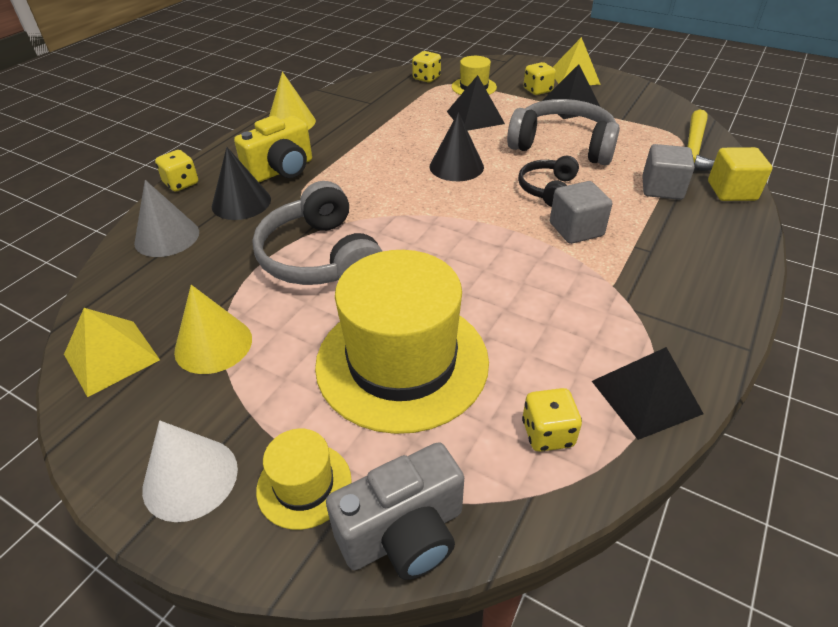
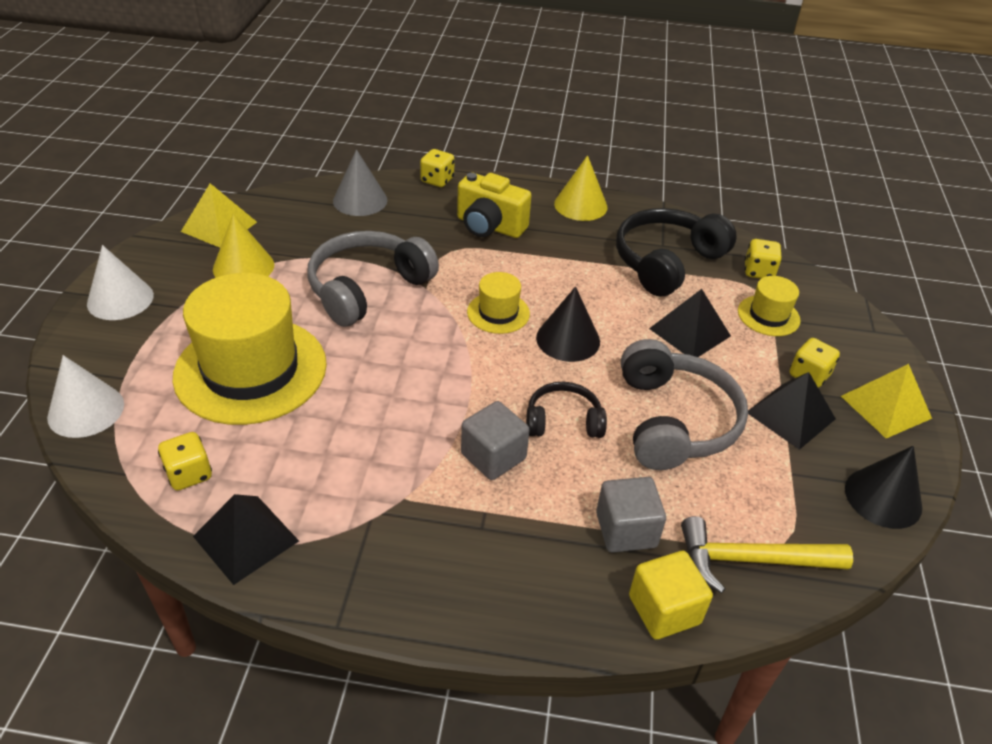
camera: 65 degrees right, 0 degrees up
black cone [212,147,271,220] -> black cone moved to [845,446,922,529]
yellow hat [256,429,352,530] -> yellow hat moved to [467,272,530,334]
grey camera [326,442,464,580] -> white cone [47,355,124,438]
none -> black headphones [616,208,737,297]

